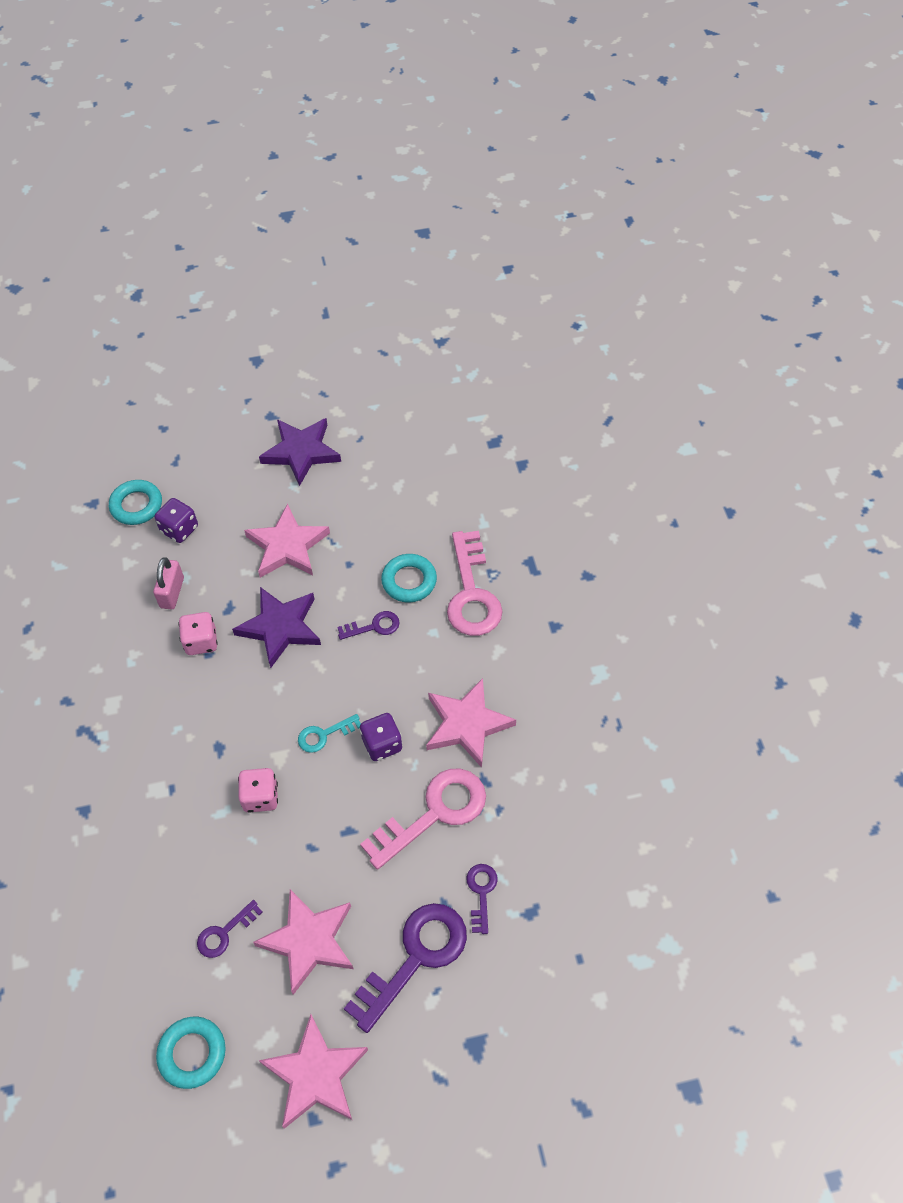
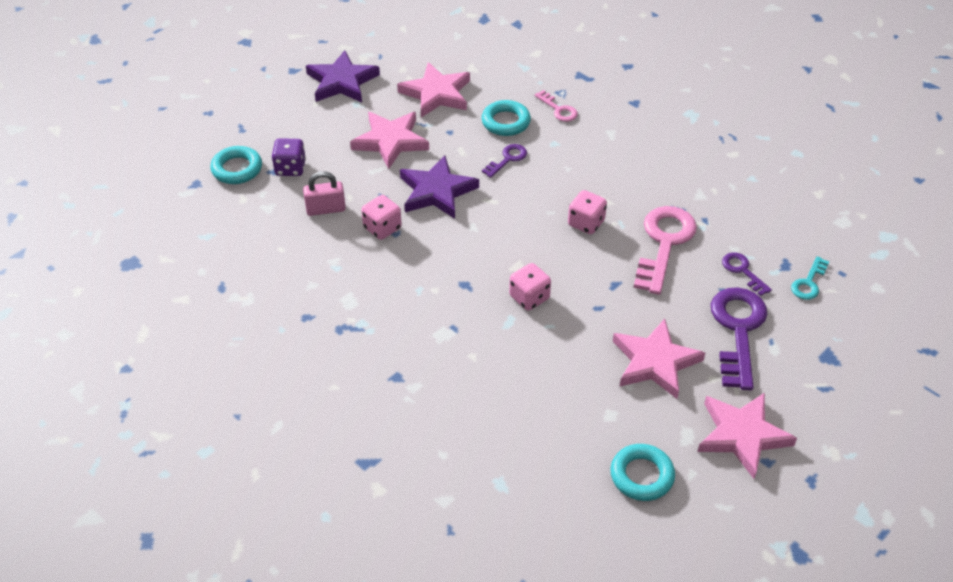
camera: 35 degrees left, 10 degrees down
pink padlock [153,557,184,610] -> pink padlock turned 75 degrees counterclockwise [303,171,346,216]
purple key [197,900,263,958] -> none
turquoise key [298,714,361,753] -> turquoise key moved to [791,256,829,300]
purple dice [360,713,402,761] -> pink dice [568,190,607,234]
pink star [426,678,516,768] -> pink star moved to [397,62,470,118]
pink key [447,531,503,636] -> pink key [534,90,578,122], size x0.50

